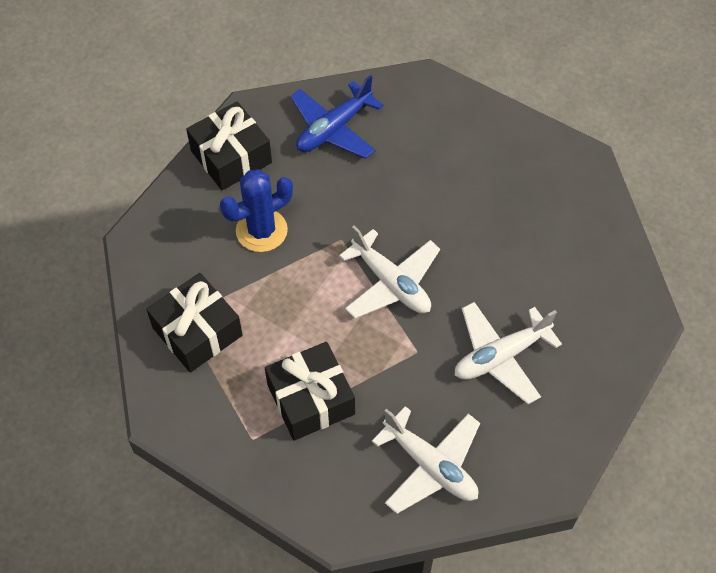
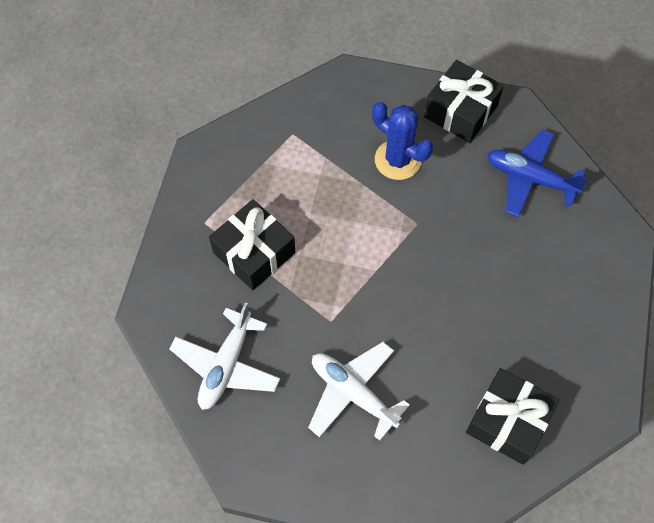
camera: 70 degrees right, 5 degrees up
black gift [146,273,243,373] -> black gift moved to [466,368,559,465]
white plane [339,226,440,319] -> none

